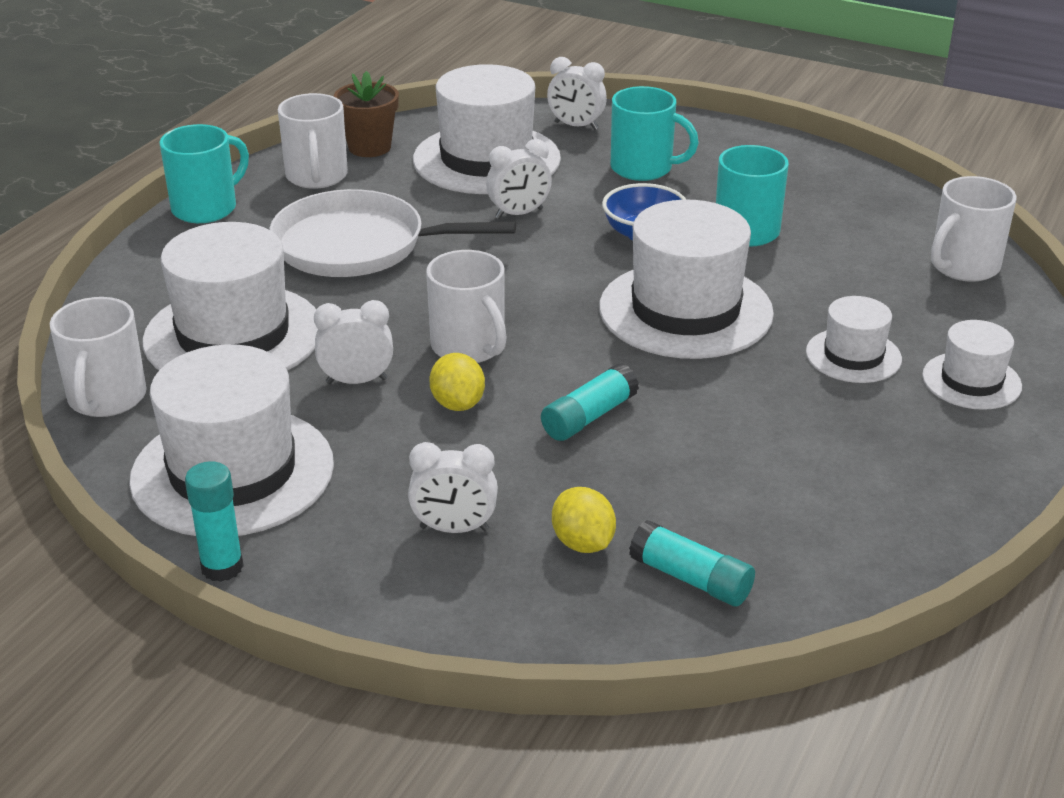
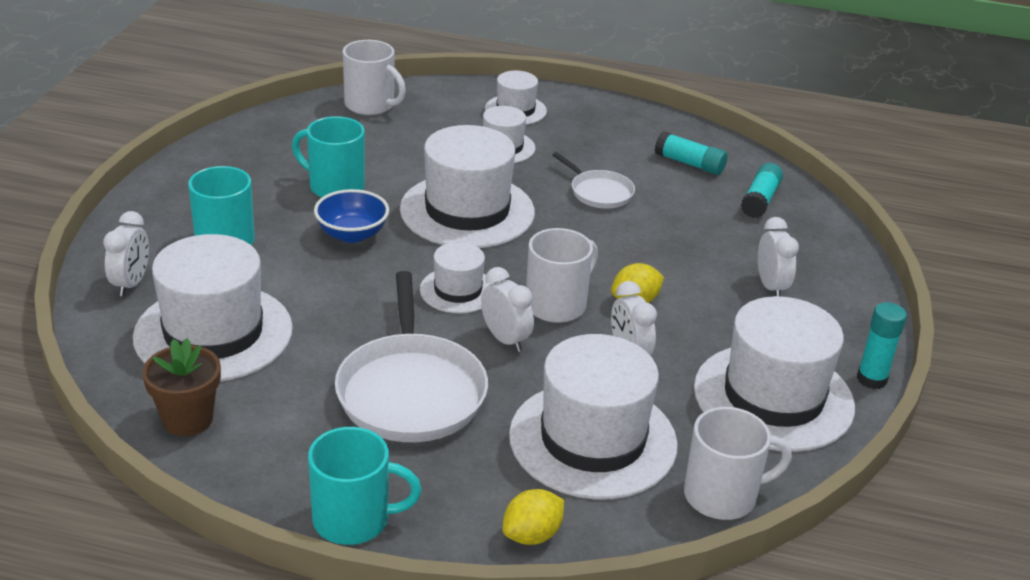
camera: 105 degrees left, 0 degrees up
turquoise mug [160,124,249,223] -> turquoise mug turned 150 degrees clockwise [308,427,421,545]
white mug [278,93,348,189] -> none
white clock [486,139,552,219] -> white clock moved to [481,267,534,352]
turquoise glue stick [541,363,639,441] -> turquoise glue stick moved to [655,131,728,175]
yellow lemon [552,487,616,553] -> yellow lemon moved to [502,489,564,545]
none -> white hat [420,242,494,314]
none -> white pan [553,152,635,209]

